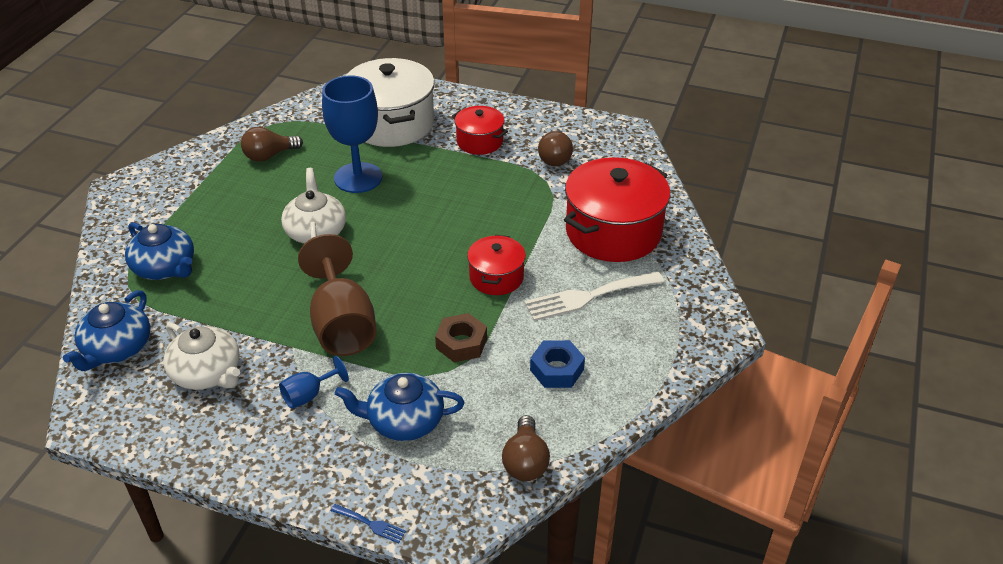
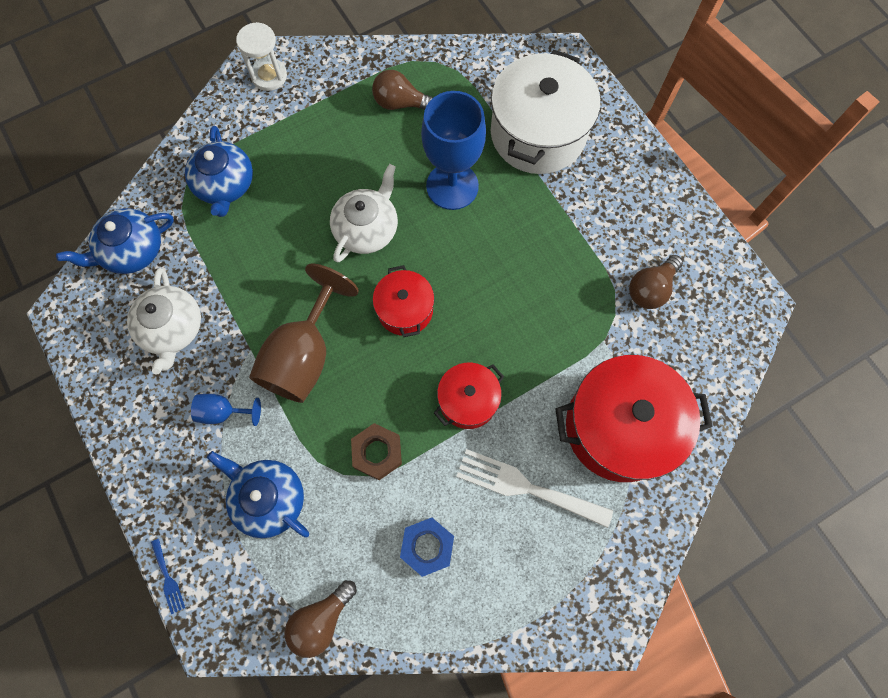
camera: 40 degrees right, 30 degrees up
red pot [452,106,508,155] -> red pot moved to [373,265,434,337]
none -> white hourglass [236,22,287,91]

